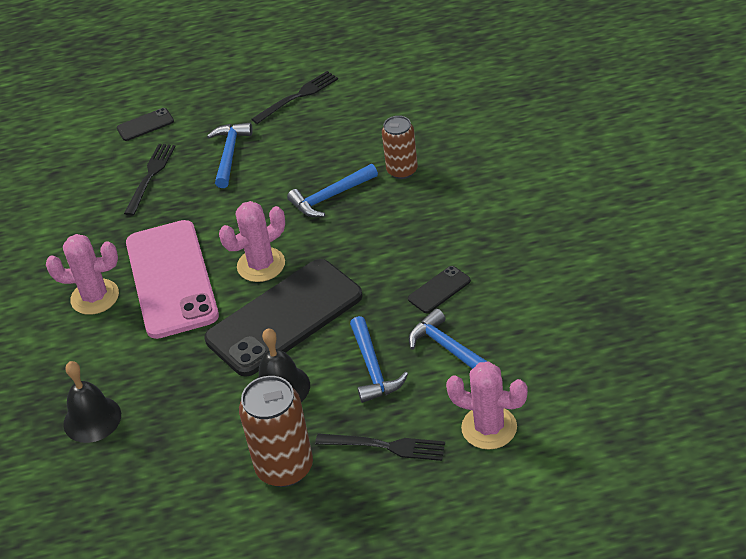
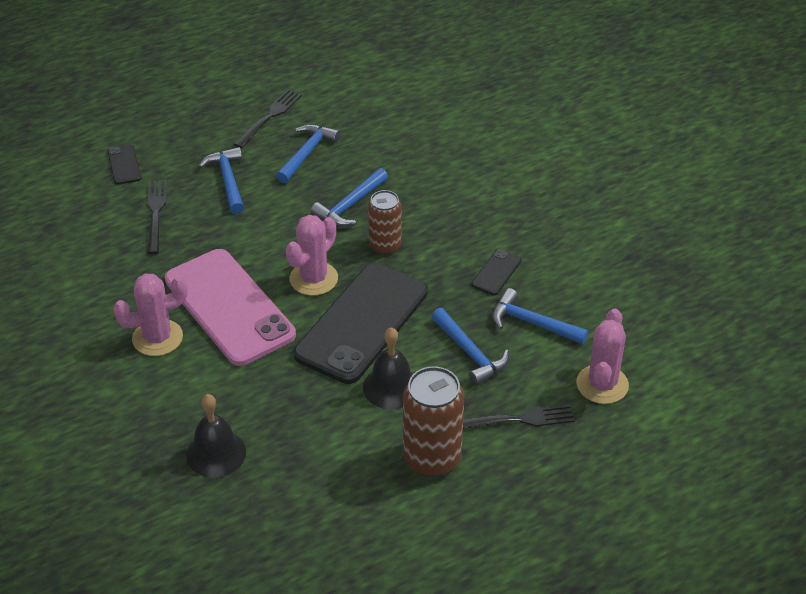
camera: 25 degrees left, 0 degrees up
black phone [117,108,174,141] -> black phone turned 60 degrees counterclockwise [108,144,141,185]
brown can [382,116,418,179] -> brown can moved to [368,190,401,255]
pink cactus [446,361,528,450] -> pink cactus turned 75 degrees counterclockwise [576,308,629,404]
none -> blue hammer [276,124,340,183]

